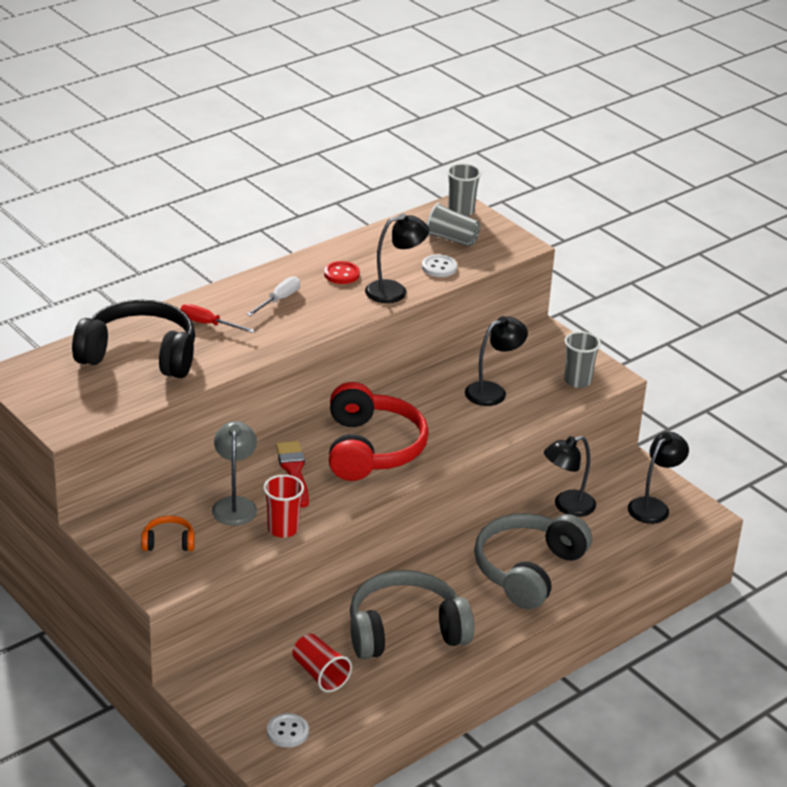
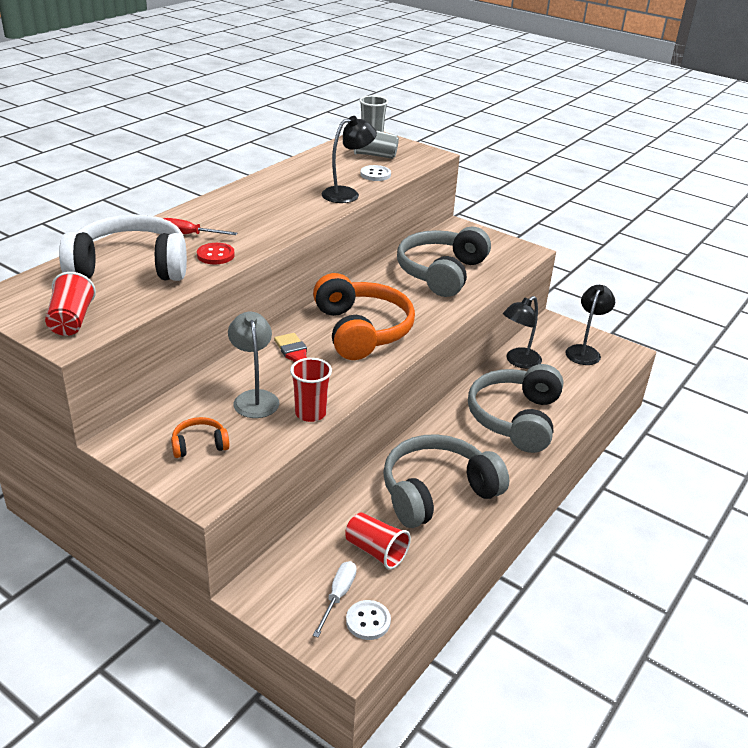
camera: 15 degrees left, 0 degrees up
black headphones [72,299,195,378] -> white headphones [59,214,187,281]
white screwdriver [247,276,300,316] -> white screwdriver moved to [313,561,357,637]
red button [324,261,360,284] -> red button moved to [197,243,235,264]
red headphones [329,382,429,481] -> orange headphones [313,273,415,360]
black lamp [465,316,528,406] -> grey headphones [397,227,491,297]
grey cup [564,331,601,388] -> none
none -> red cup [45,272,96,336]

